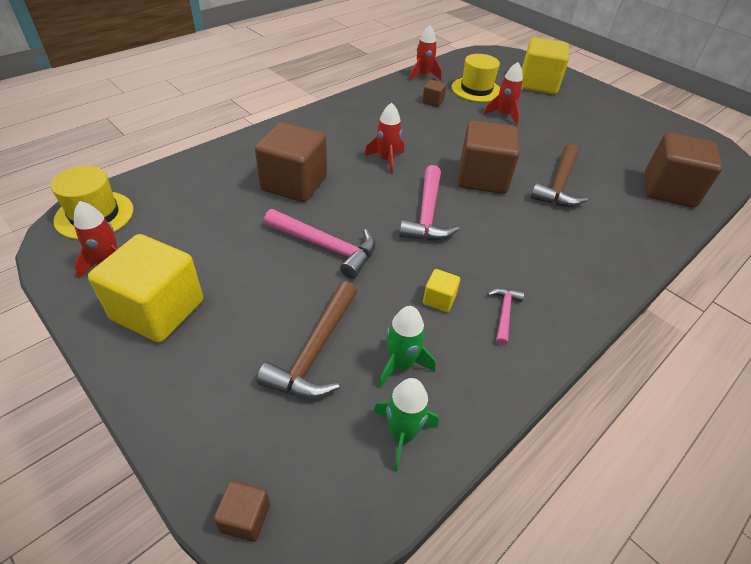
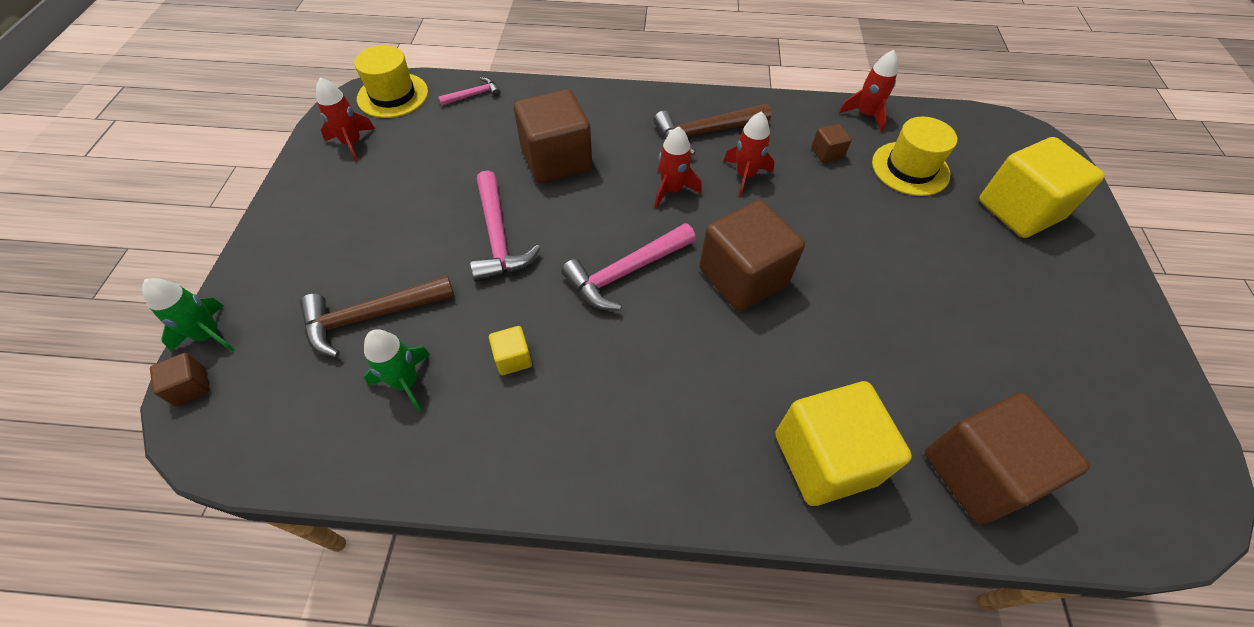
camera: 50 degrees right, 10 degrees up
yellow cube [88,234,203,343] -> yellow cube moved to [775,381,912,506]
green rocket [373,378,439,472] -> green rocket moved to [142,278,235,352]
red rocket [484,62,523,125] -> red rocket moved to [724,111,775,196]
pink hammer [487,288,524,346] -> pink hammer moved to [438,77,501,106]
brown hammer [530,144,588,207] -> brown hammer moved to [654,104,771,155]

